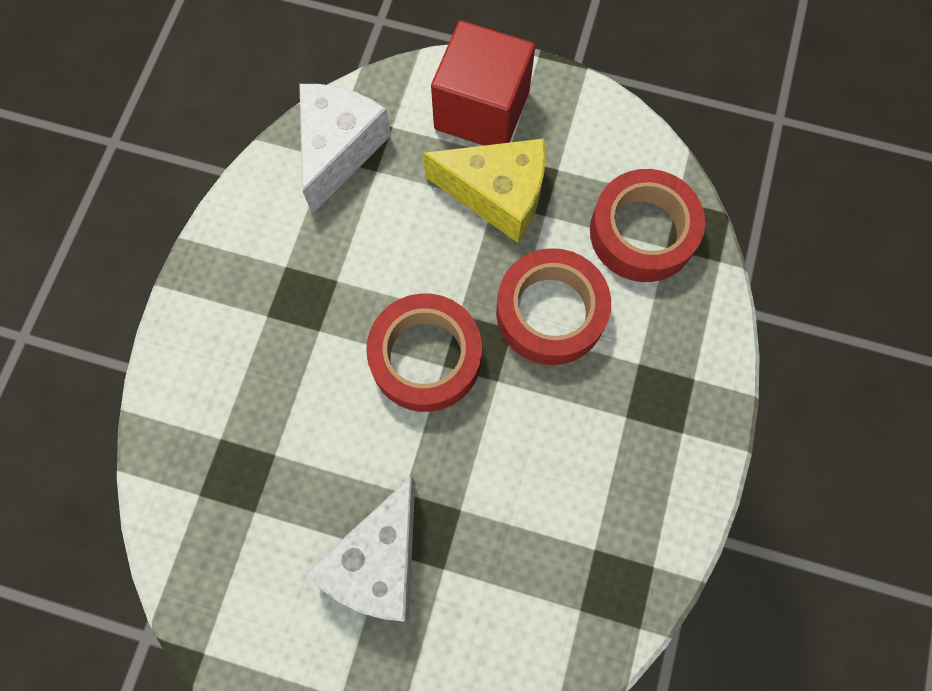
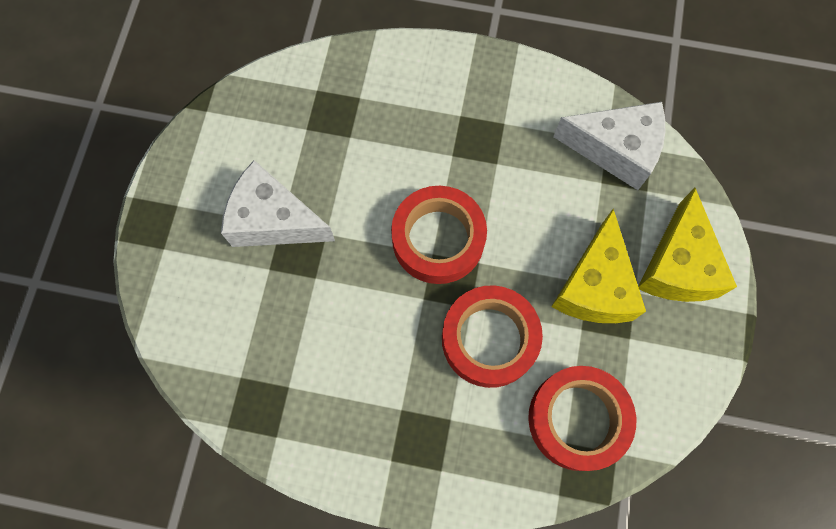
camera: 85 degrees right, 0 degrees up
red cube [431,21,535,146] -> yellow cheese [638,188,737,302]

